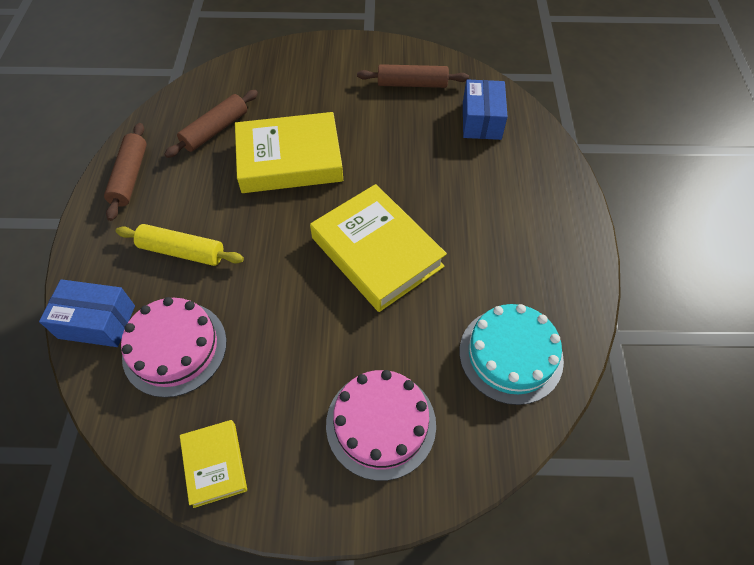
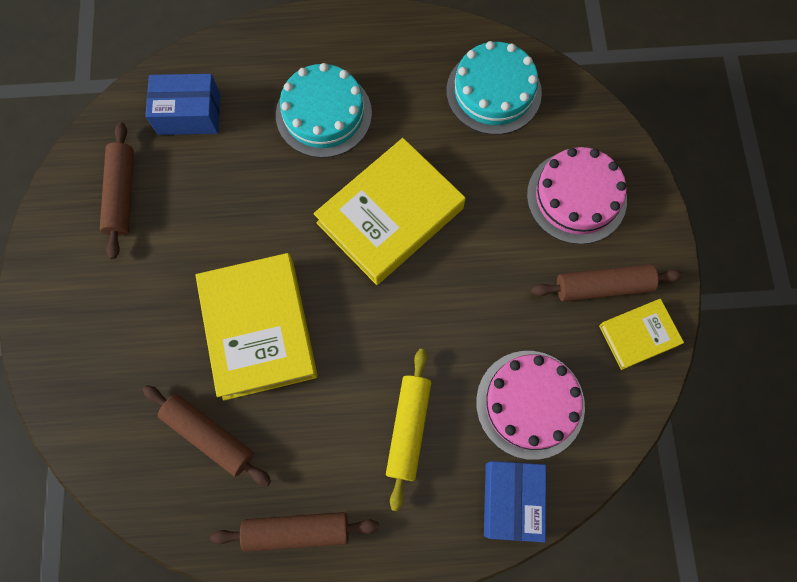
camera: 95 degrees left, 15 degrees up
none -> turquoise cake [276,63,372,158]
none -> brown rolling pin [531,264,683,302]

